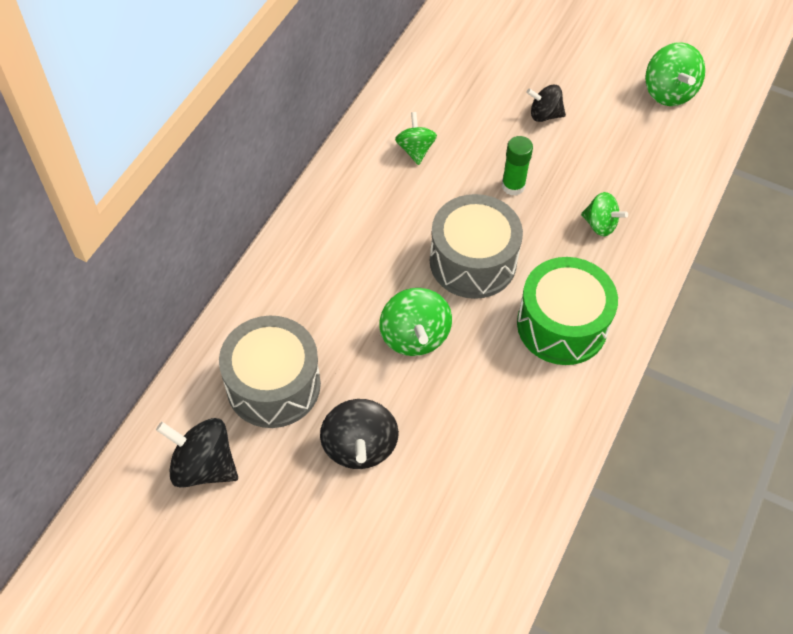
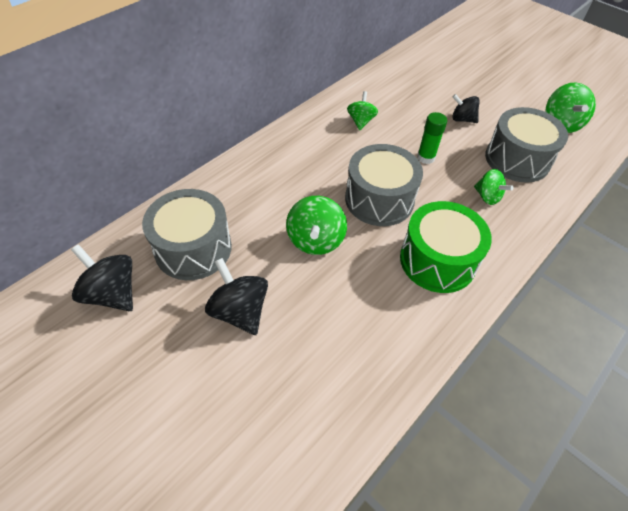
camera: 15 degrees right, 5 degrees down
black spinning top [320,399,399,469] -> black spinning top turned 135 degrees clockwise [205,258,268,335]
none -> grey drum [485,107,568,183]

